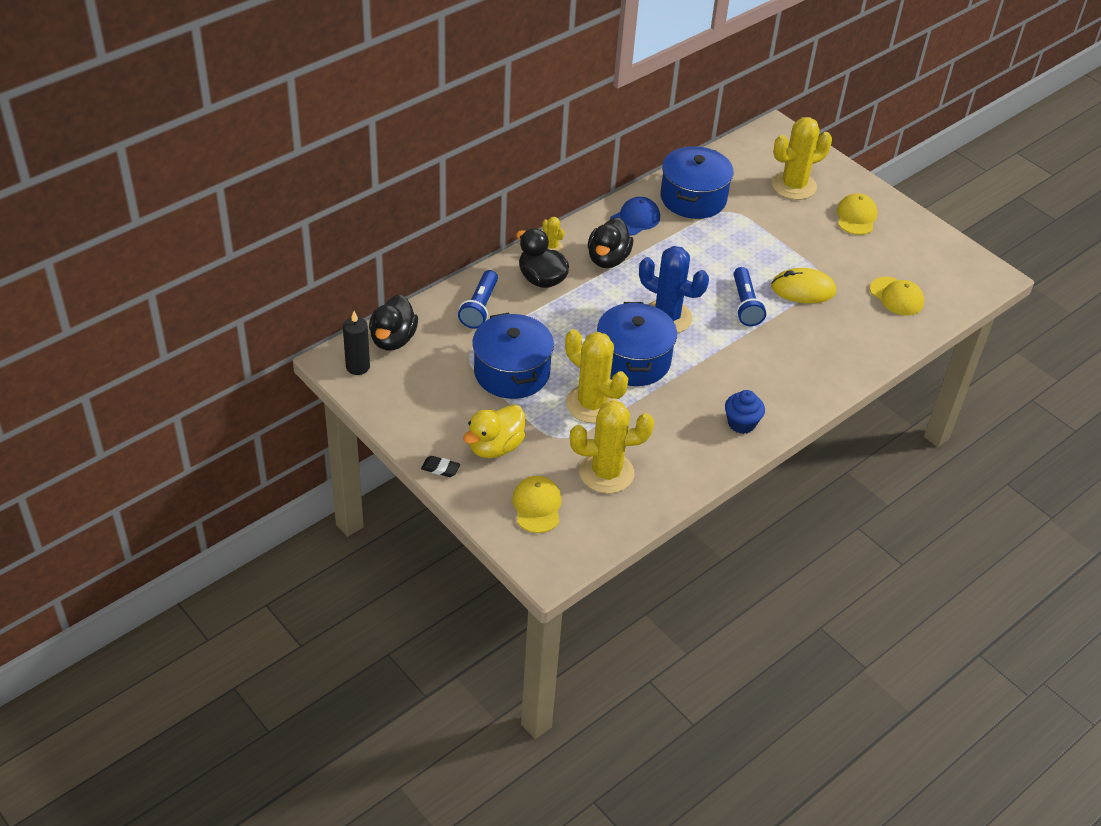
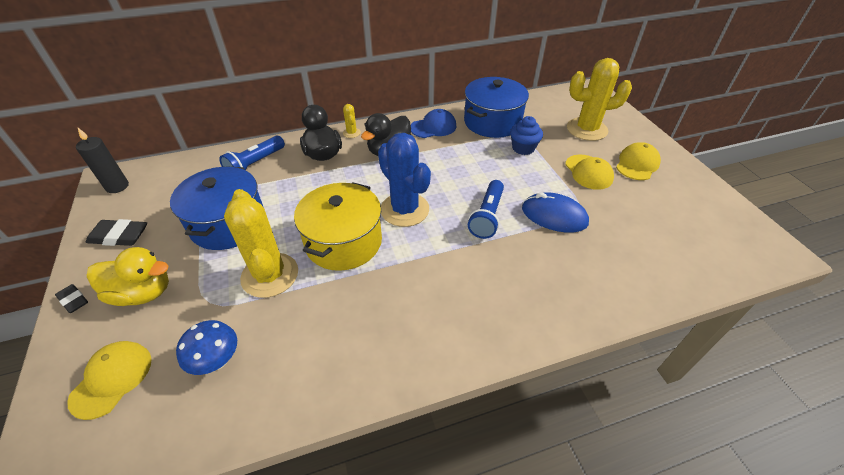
camera: 25 degrees right, 0 degrees up
black duck [369,295,418,351] -> none
yellow duck [463,404,525,459] -> yellow duck turned 150 degrees counterclockwise [87,247,169,306]
yellow cactus [570,400,654,494] -> blue mushroom [176,320,237,375]
blue pot [597,302,677,386] -> yellow pot [294,182,382,271]
blue cupcake [725,390,765,434] -> blue cupcake moved to [510,116,543,155]
yellow mouse [771,268,836,303] -> blue mouse [522,192,589,233]
yellow cap [870,277,924,315] -> yellow cap moved to [565,155,614,190]
none -> black eraser [86,219,147,246]

